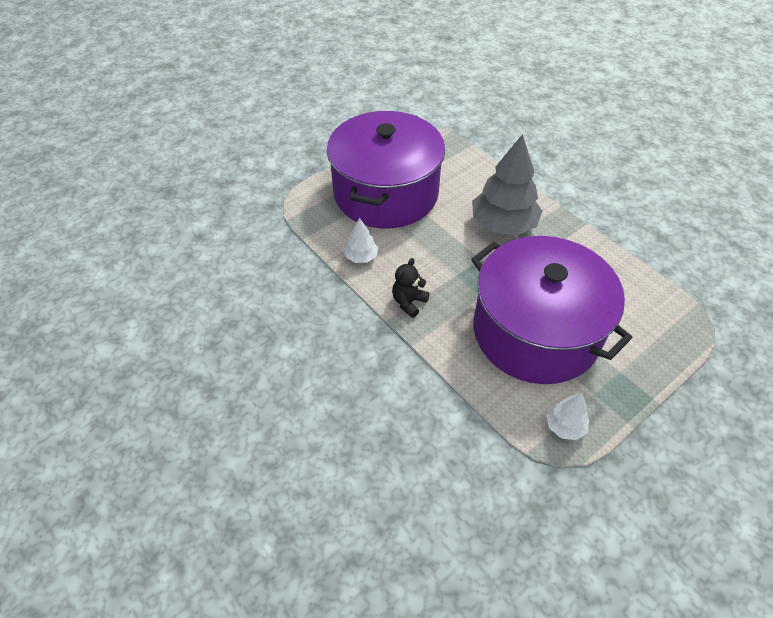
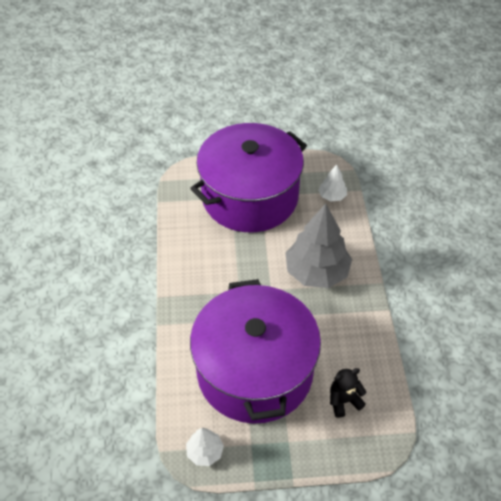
camera: 35 degrees right, 0 degrees up
white tree [344,218,378,263] -> white tree moved to [318,164,347,201]
black teddy bear [392,258,430,318] -> black teddy bear moved to [330,368,367,418]

